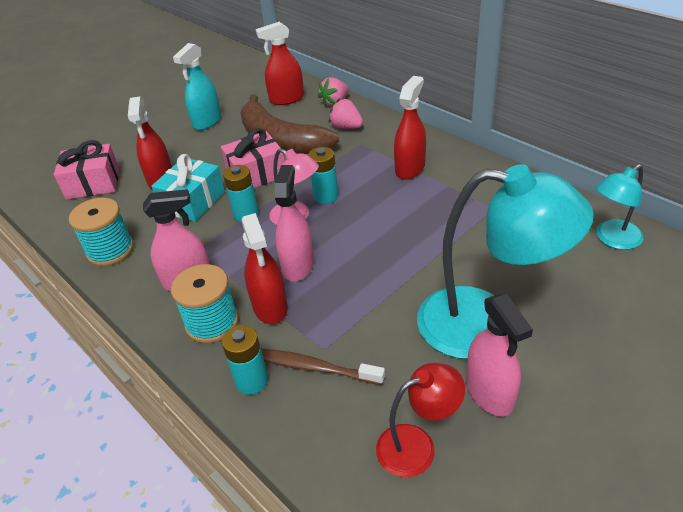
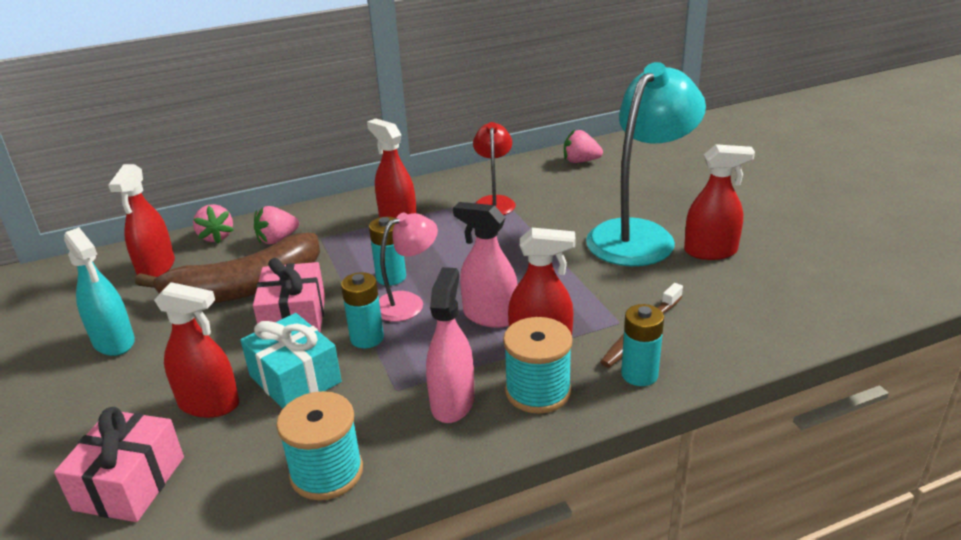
camera: 70 degrees left, 10 degrees down
red lamp [376,363,465,477] -> red lamp moved to [473,122,516,215]
pink spray bottle [466,294,533,417] -> red spray bottle [684,144,755,260]
turquoise lamp [596,164,643,250] -> pink strawberry [564,130,603,163]

